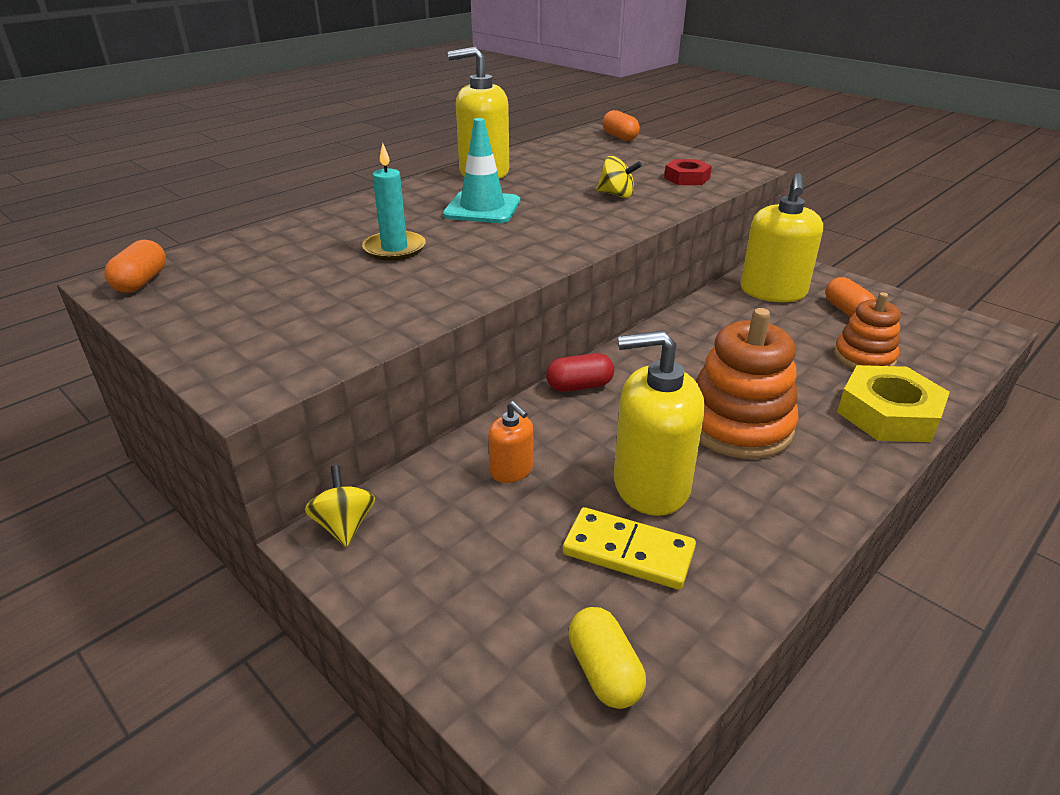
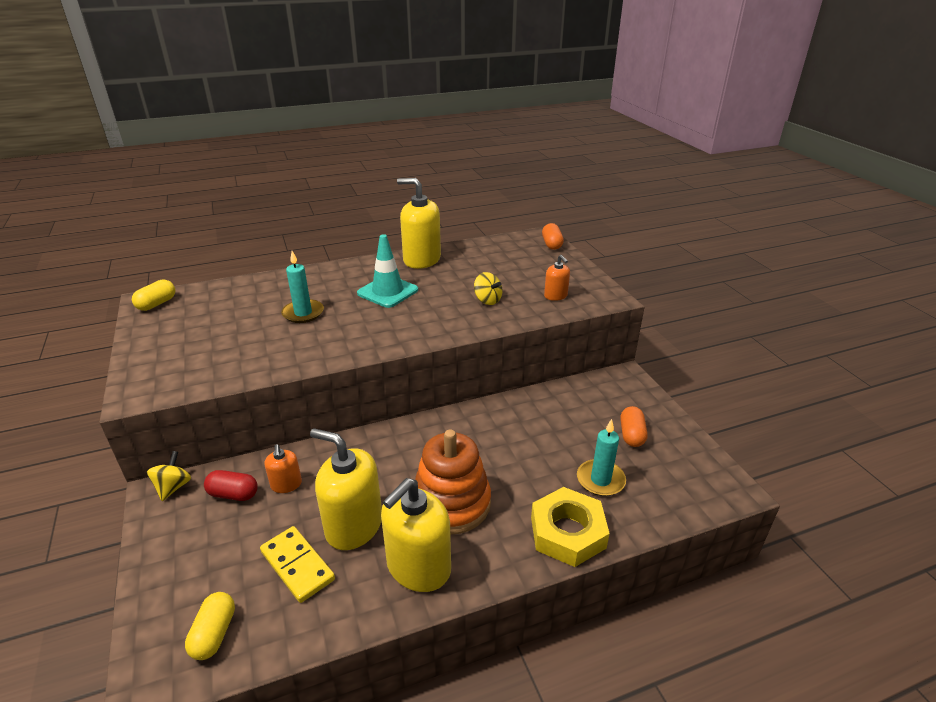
camera: 25 degrees right, 0 degrees up
orange capsule [104,240,166,293] -> yellow capsule [132,280,175,311]
red capsule [546,353,614,392] -> red capsule moved to [204,470,258,501]
red nut [664,159,712,185] -> orange soap dispenser [544,255,570,301]
yellow soap dispenser [740,173,823,302] -> yellow soap dispenser moved to [381,478,451,592]
orange stacking toy [834,292,901,369] -> turquoise candle [577,419,626,496]

